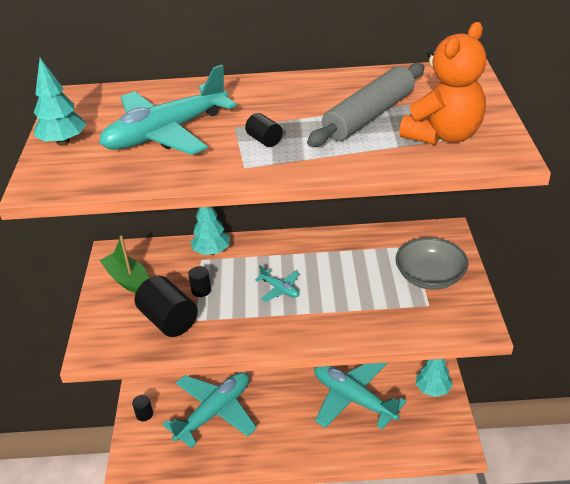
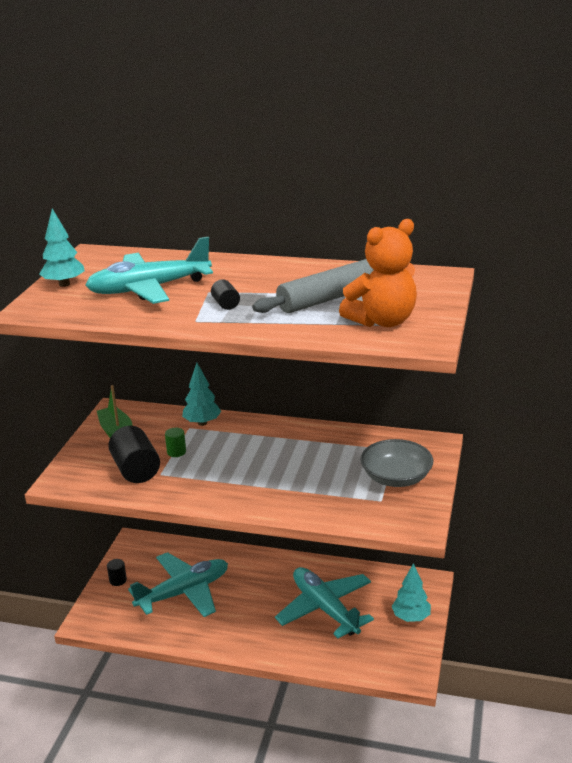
camera: 15 degrees right, 10 degrees down
black cylinder [188,266,211,297] -> green cylinder [165,428,186,457]
turquoise plane [255,265,300,302] -> none

